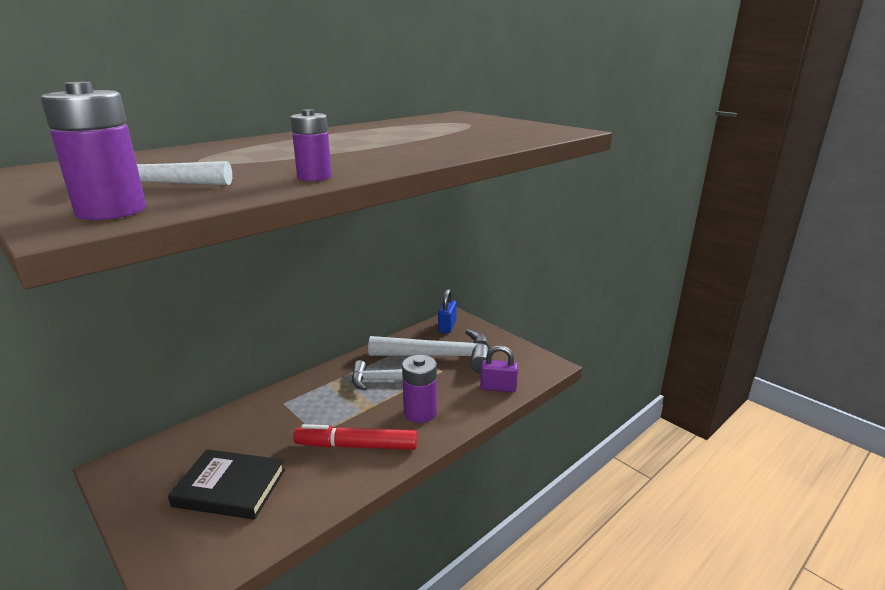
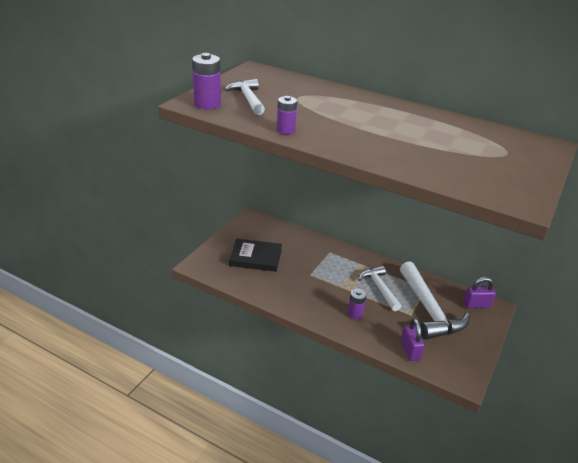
camera: 70 degrees right, 10 degrees up
black book [168,449,285,520] -> black book turned 75 degrees counterclockwise [229,239,282,272]
red marker [293,424,418,450] -> none
purple battery [402,355,437,423] -> purple battery [348,288,367,319], size x0.66
blue padlock [438,289,457,333] -> purple padlock [463,277,496,308]

